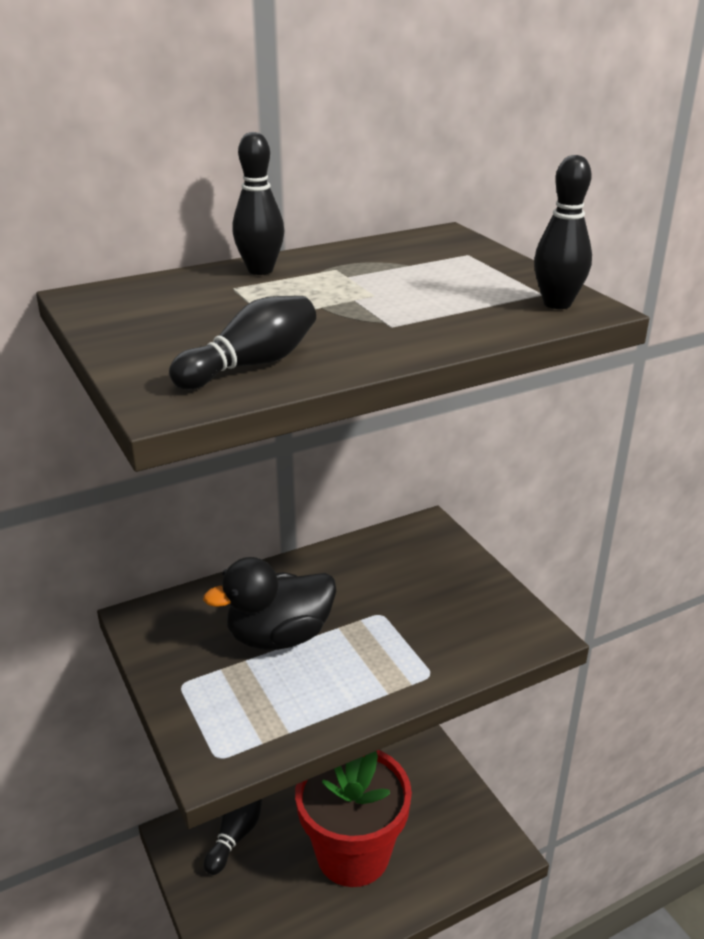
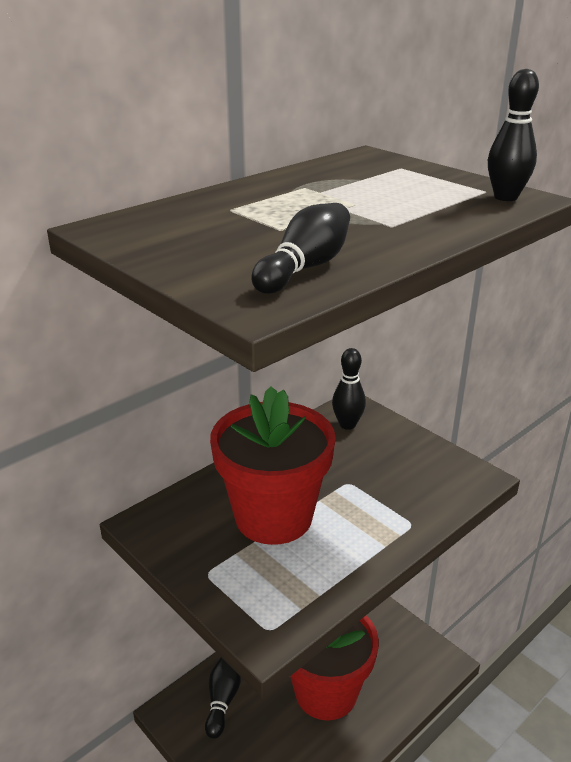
camera: 15 degrees left, 0 degrees up
black duck [203,557,336,650] -> red flower pot [210,386,336,545]
black bowling pin [232,132,284,275] -> black bowling pin moved to [332,348,366,430]

